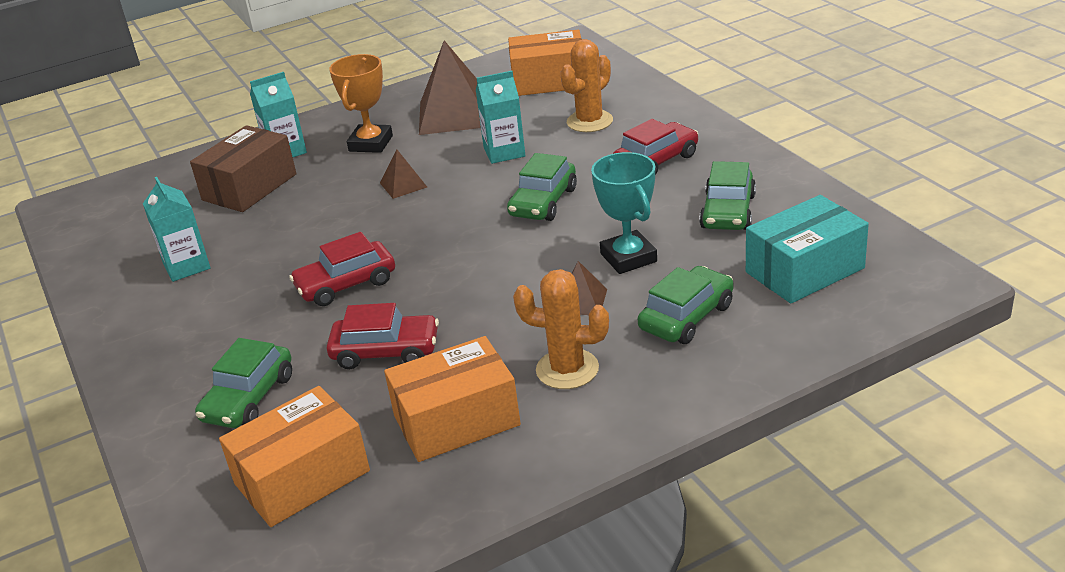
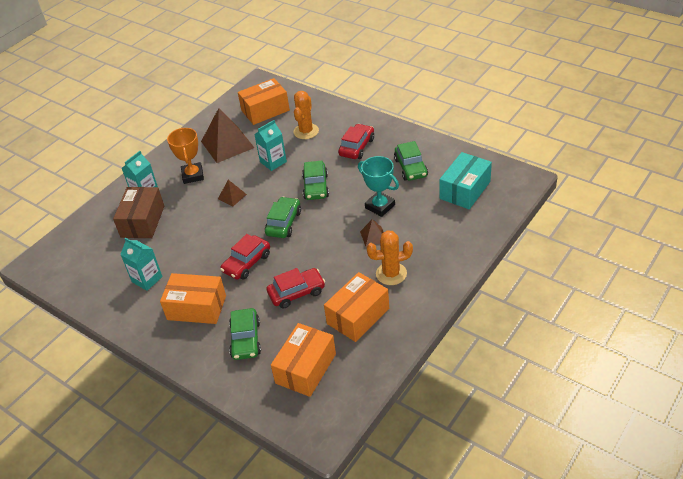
camera: 25 degrees left, 10 degrees up
green car [638,266,734,344] -> green car moved to [265,197,301,238]
none -> orange box [160,273,226,324]

